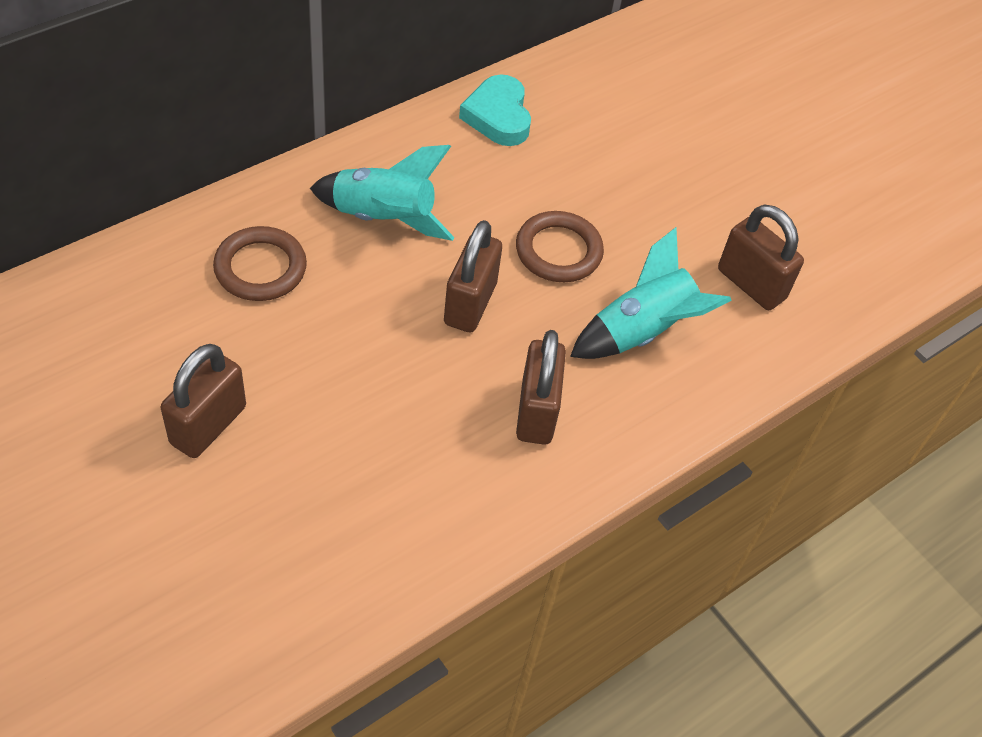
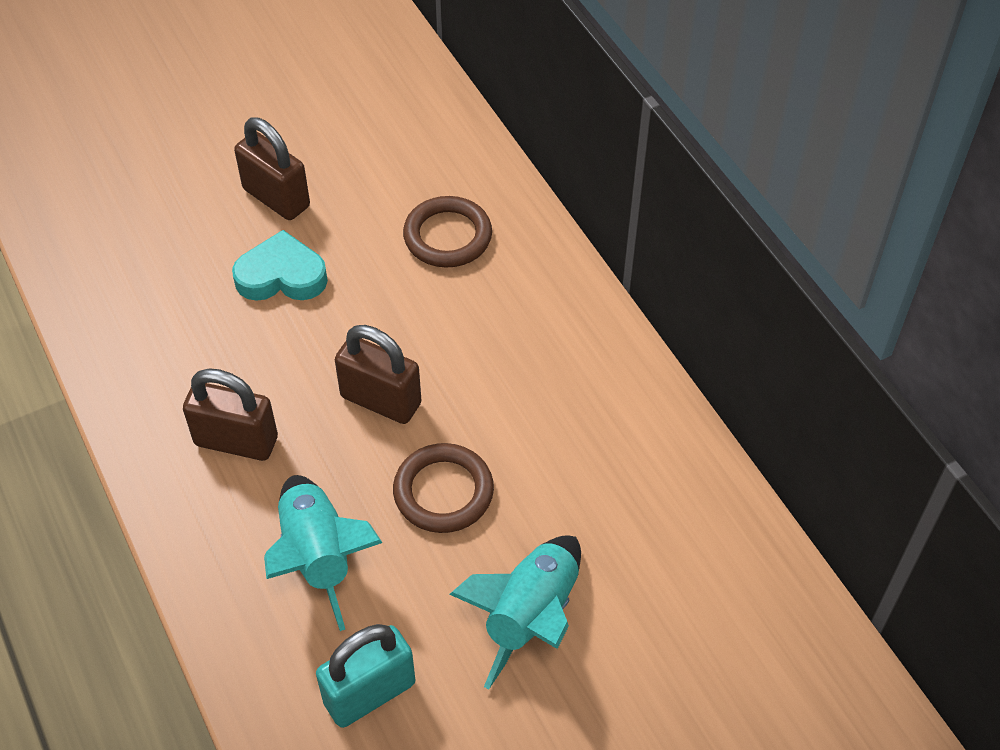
camera: 105 degrees right, 0 degrees up
turquoise rocket [310,145,455,241] -> turquoise rocket moved to [449,535,581,689]
turquoise heart [459,74,531,146] -> turquoise heart moved to [232,230,328,301]
brown padlock [718,204,804,310] -> turquoise padlock [316,624,415,728]

